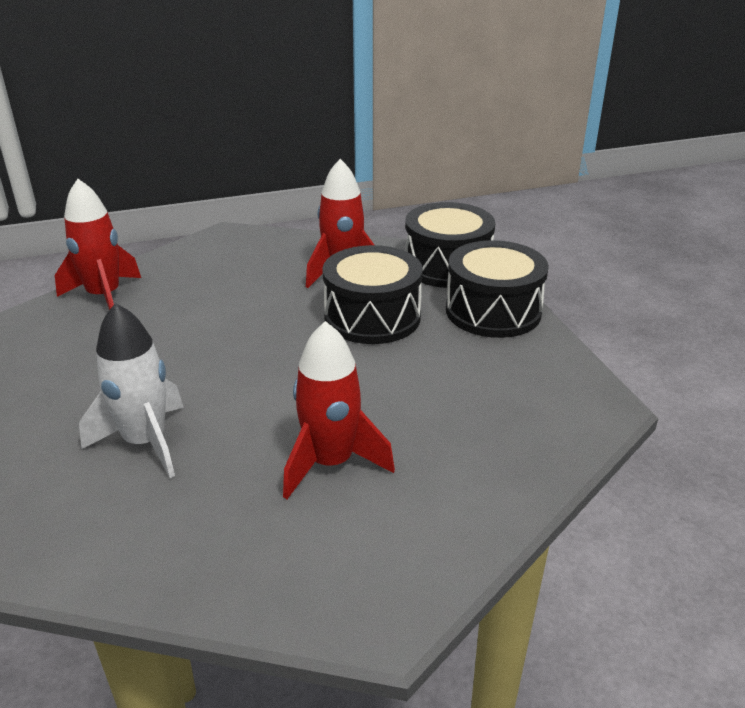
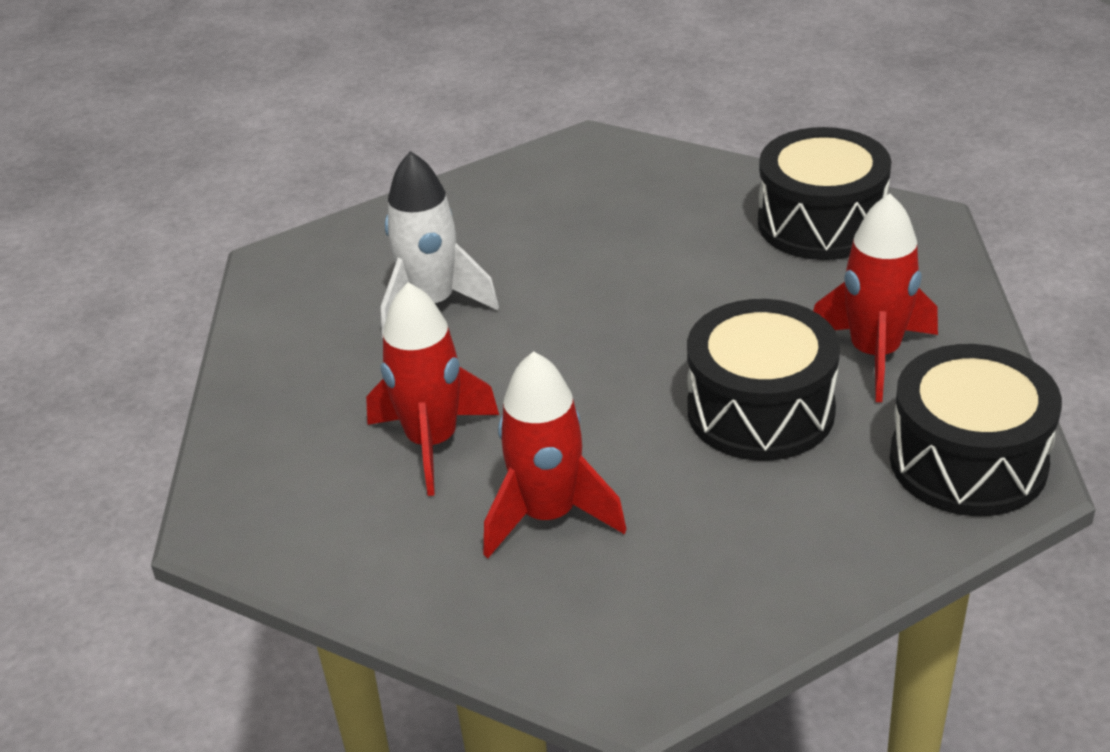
camera: 80 degrees right, 5 degrees up
red rocket [55,179,141,310] -> red rocket moved to [484,351,627,558]
black drum [446,240,549,338] -> black drum moved to [758,127,891,260]

